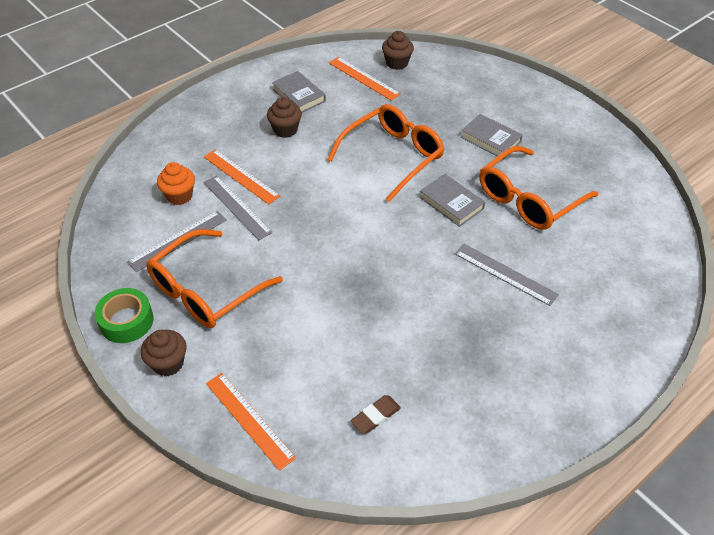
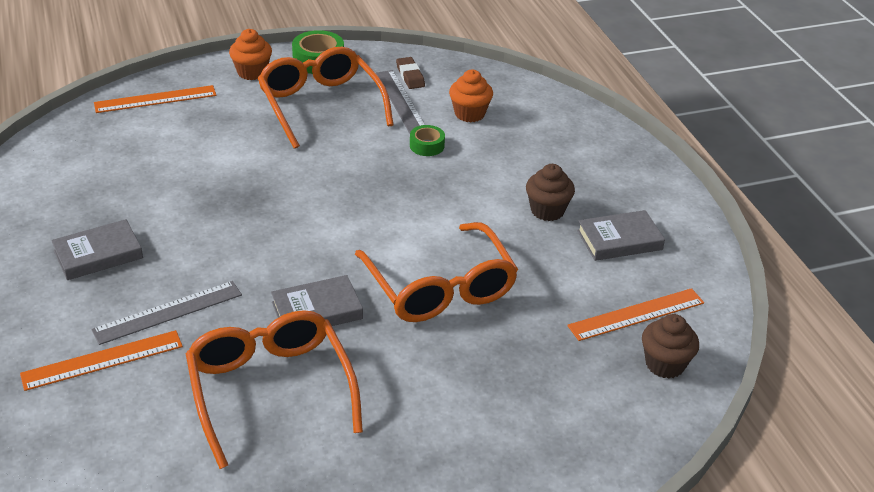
camera: 110 degrees right, 10 degrees down
brown cupcake [141,330,186,376] -> orange cupcake [229,29,272,80]
grey ruler [203,175,273,240] -> green tape [410,125,445,156]
orange ruler [204,149,280,204] -> orange ruler moved to [20,330,183,391]
brown eraser [351,395,401,434] -> brown eraser moved to [396,57,425,89]
grey book [460,114,523,159] -> grey book moved to [51,219,143,280]

